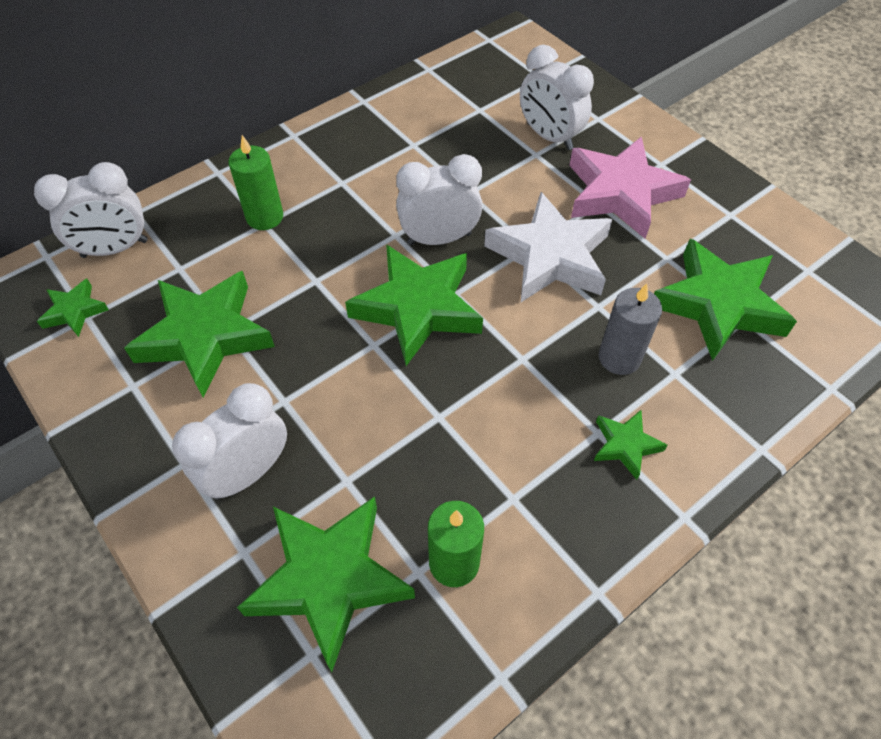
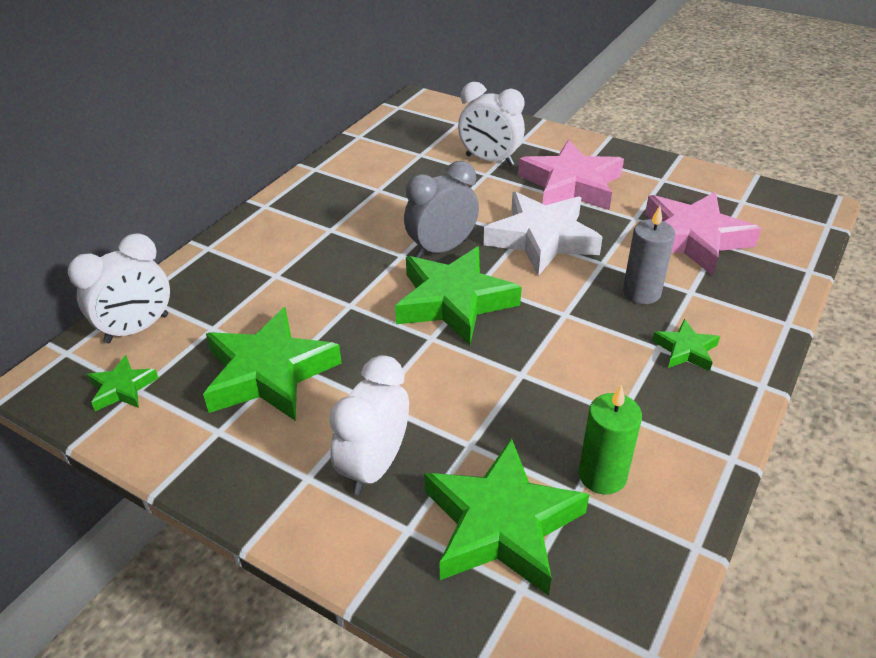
camera: 20 degrees left, 15 degrees down
green candle [229,135,283,230] -> none
white clock [396,154,483,245] -> grey clock [404,161,479,258]
green star [654,239,797,361] -> pink star [645,192,761,276]

